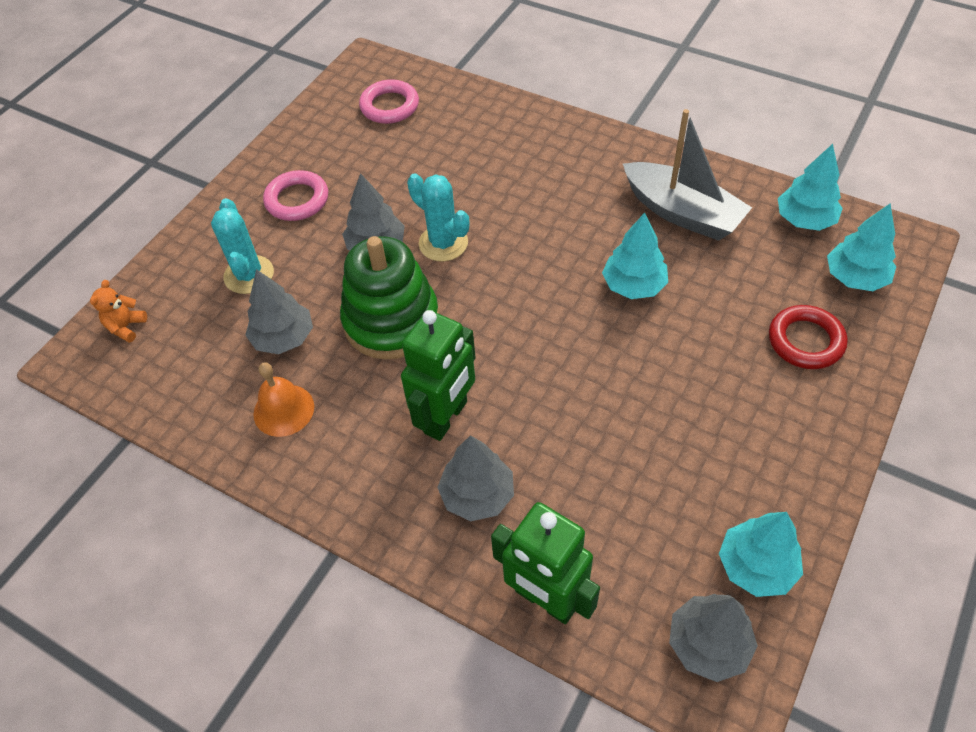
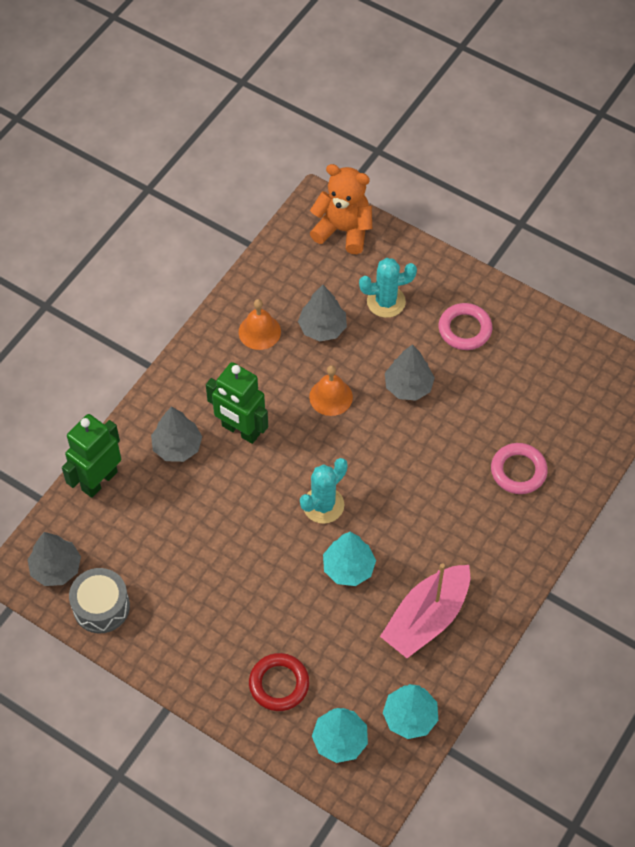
camera: 90 degrees right, 5 degrees up
orange teddy bear [90,280,147,343] -> orange teddy bear [310,164,372,254], size x2.06
green stacking toy [340,236,439,360] -> orange bell [309,365,353,416]
pink ring [359,79,419,124] -> pink ring moved to [491,443,548,494]
turquoise cactus [407,173,469,261] -> turquoise cactus moved to [300,458,348,524]
grey boat [623,109,752,241] -> pink boat [380,563,470,658]
turquoise tree [719,512,803,597] -> grey drum [69,568,130,633]

